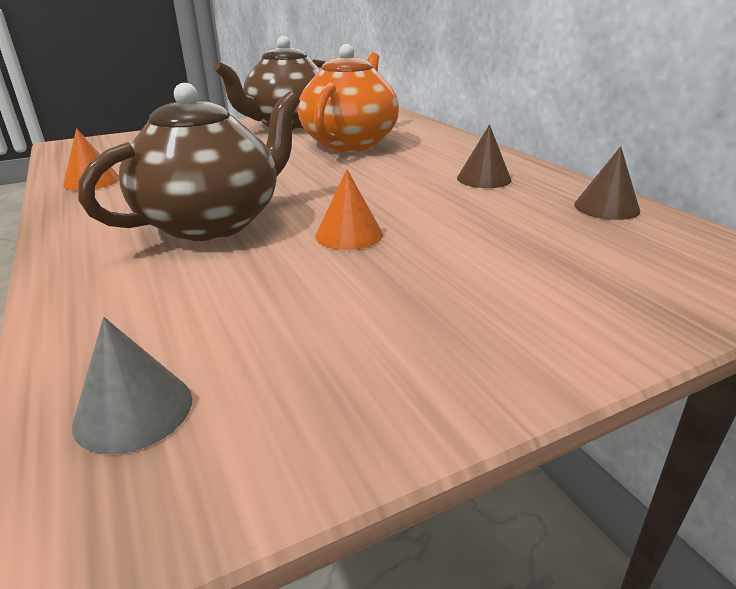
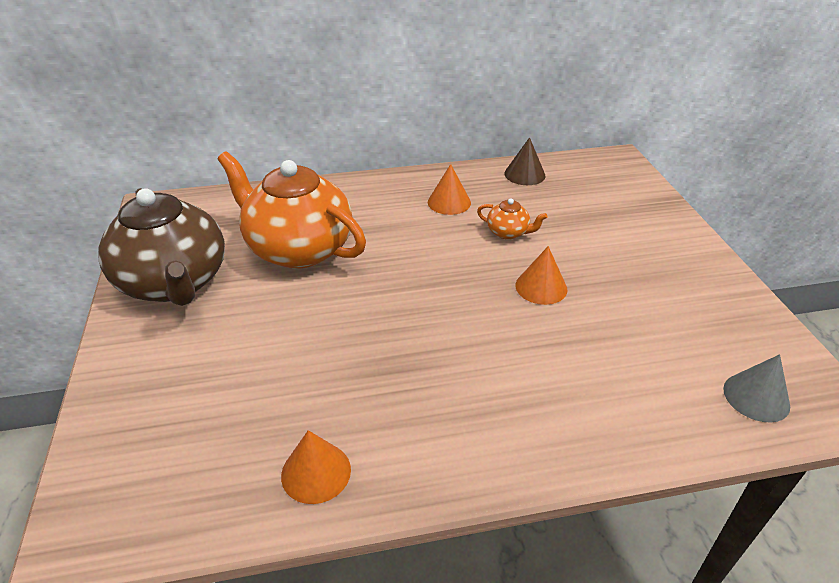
camera: 75 degrees left, 10 degrees up
brown teapot [78,83,300,241] -> none
brown cone [457,125,511,188] -> orange cone [428,164,471,215]
none -> orange teapot [477,198,548,240]

